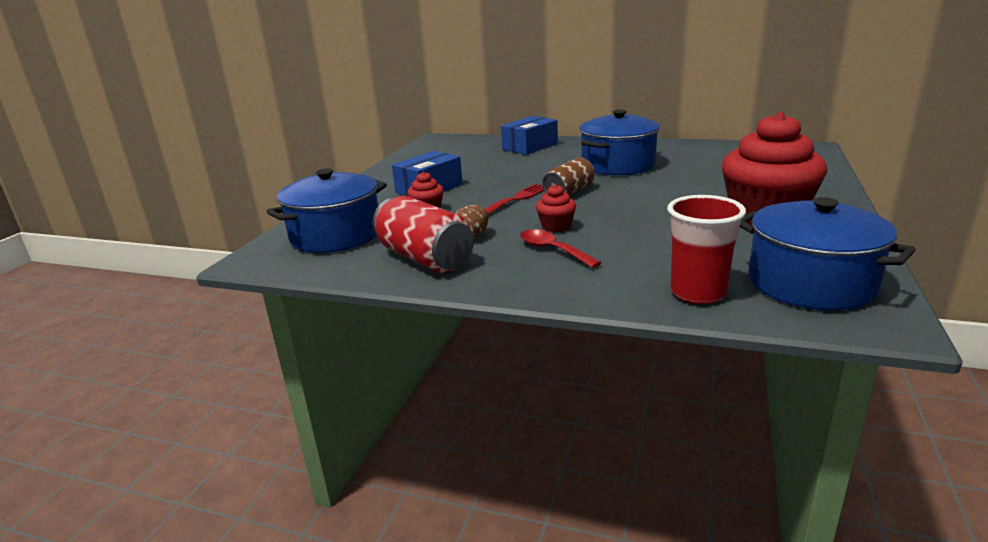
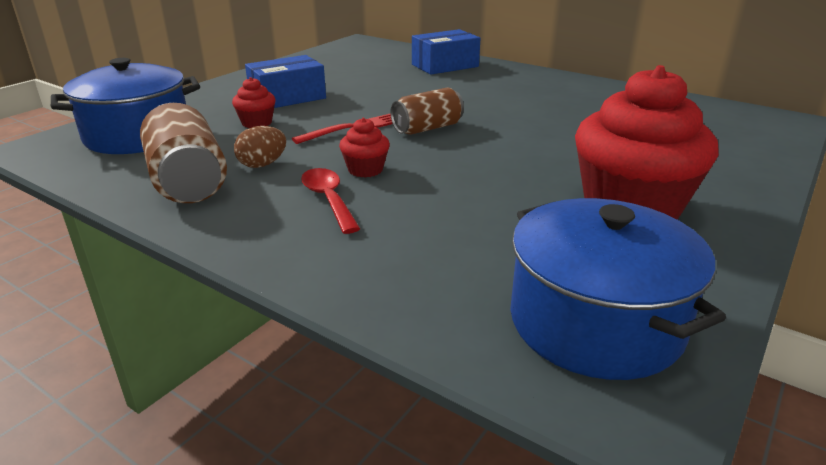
camera: 15 degrees right, 5 degrees up
red can [373,196,474,273] -> brown can [140,103,227,203]
blue pot [579,110,660,176] -> none
red cup [667,195,746,304] -> none

